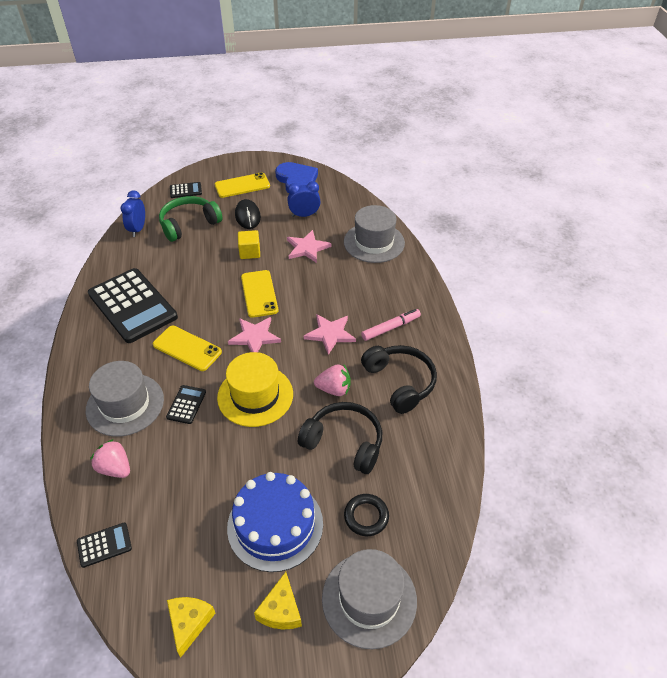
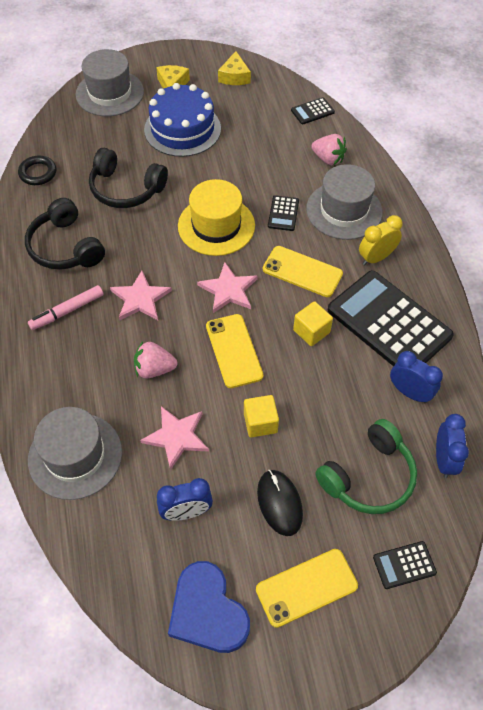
camera: 175 degrees right, 10 degrees up
pink strawberry [314,364,351,396] -> pink strawberry moved to [134,341,177,379]
black ring [344,494,389,536] -> black ring moved to [18,156,56,185]
none -> yellow cube [293,301,333,346]
none -> yellow clock [359,215,403,265]
none -> blue clock [390,351,443,403]

